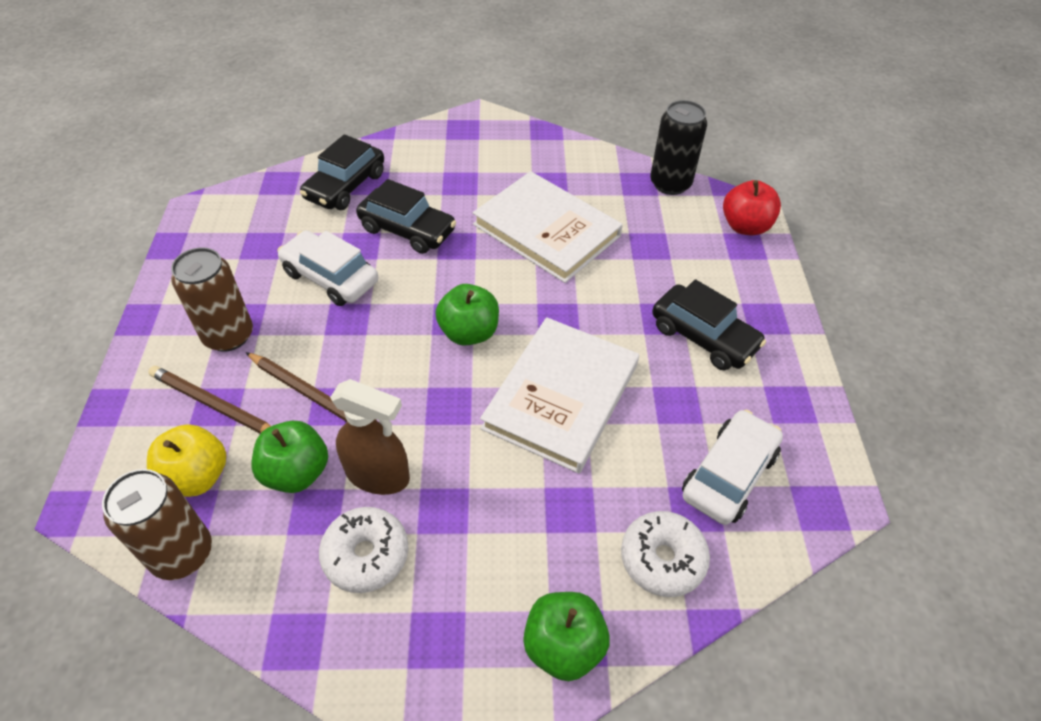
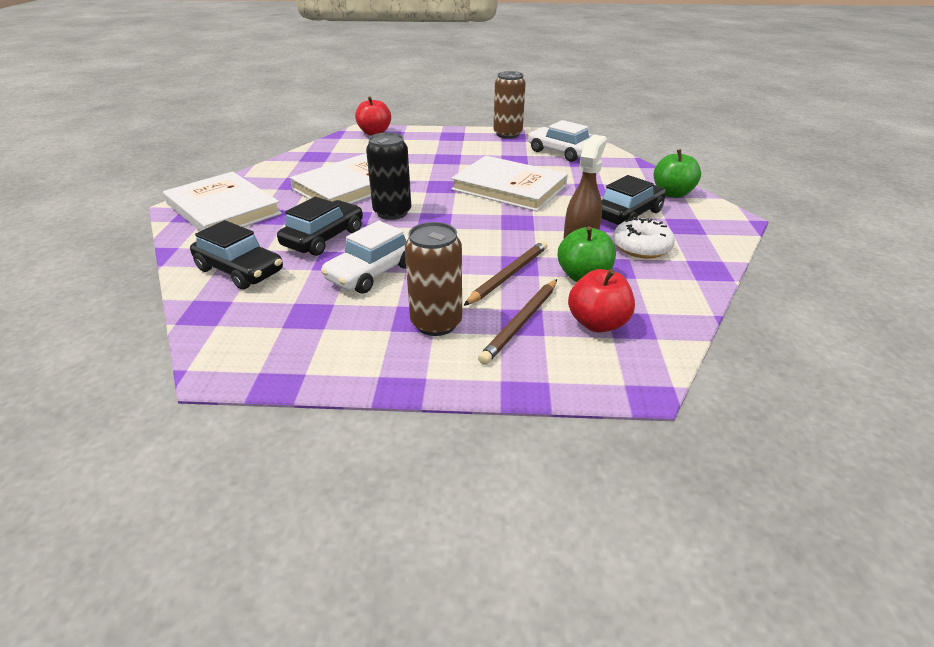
camera: 85 degrees left, 15 degrees down
brown can [102,469,212,580] -> brown can moved to [494,71,526,138]
yellow apple [147,424,226,497] -> red apple [568,269,635,333]
green apple [435,284,499,346] -> none
white donut [621,511,710,597] -> none
black can [650,100,707,195] -> black can moved to [366,132,411,220]
black car [652,279,766,370] -> black car moved to [601,175,666,225]
none -> white book [163,172,282,231]

